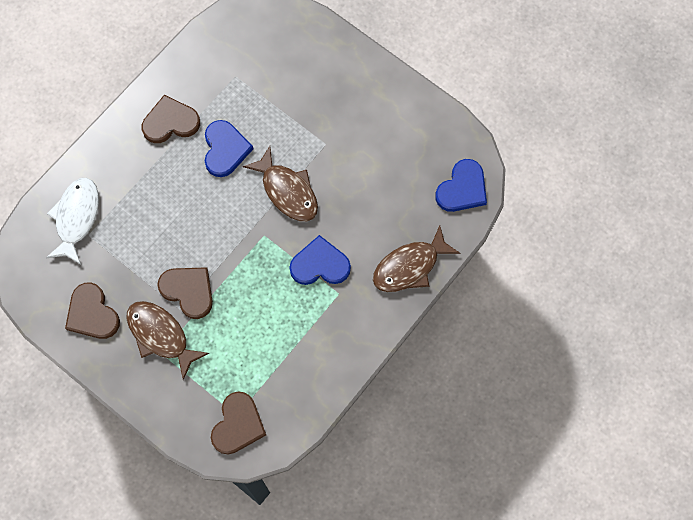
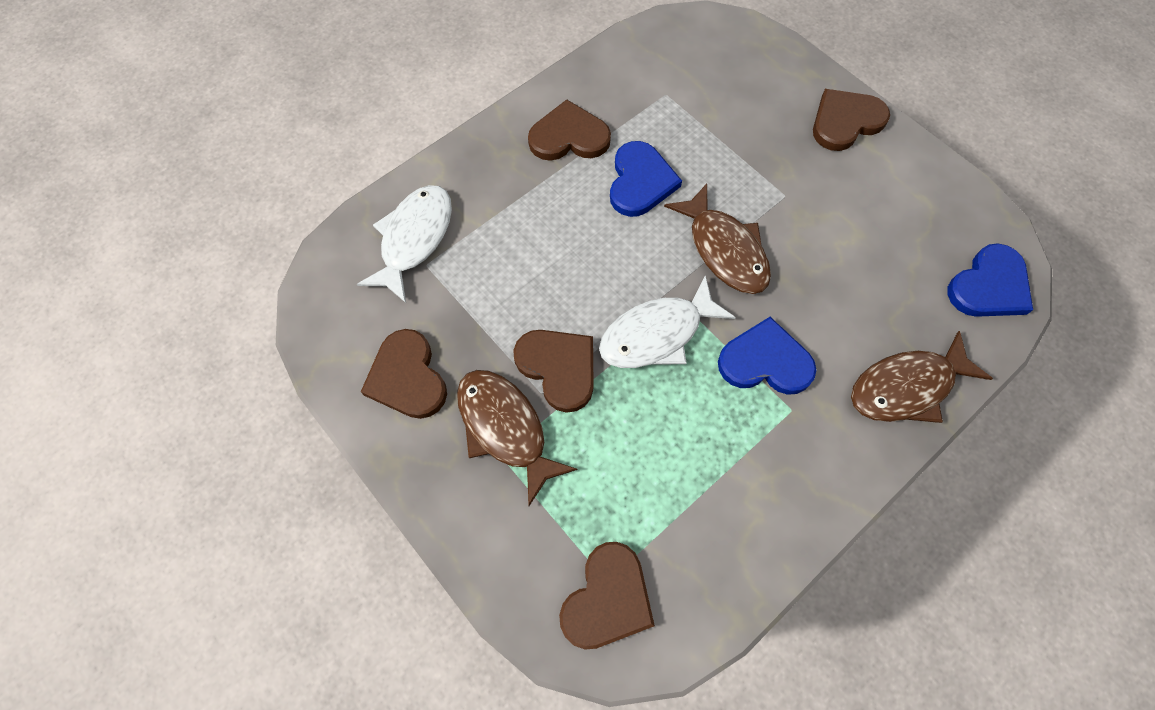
camera: 10 degrees right, 5 degrees down
none -> white fish [599,275,736,368]
none -> brown heart [813,89,890,151]

